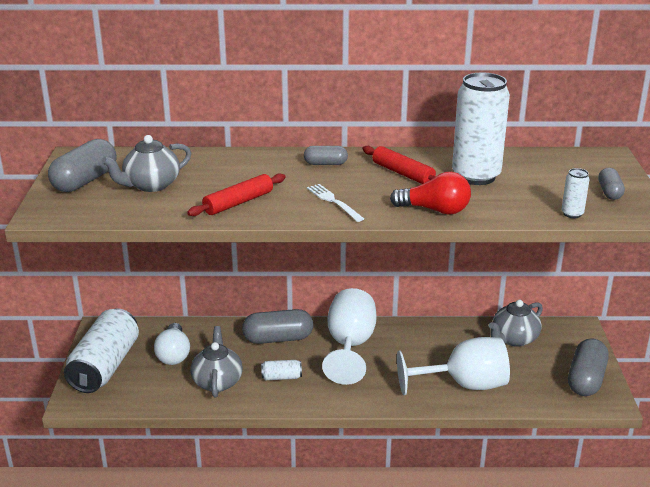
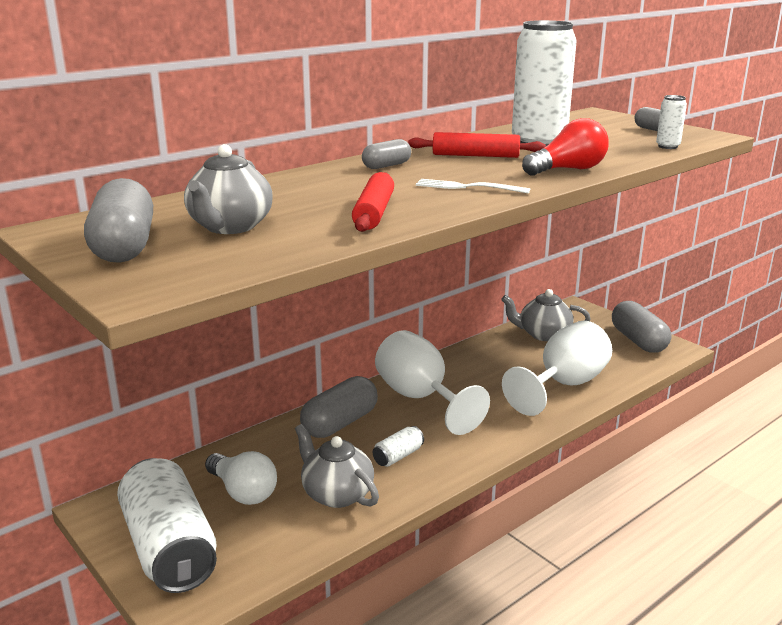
camera: 40 degrees left, 5 degrees down
grey teapot [489,300,543,347] -> grey teapot turned 90 degrees clockwise [501,289,591,341]

